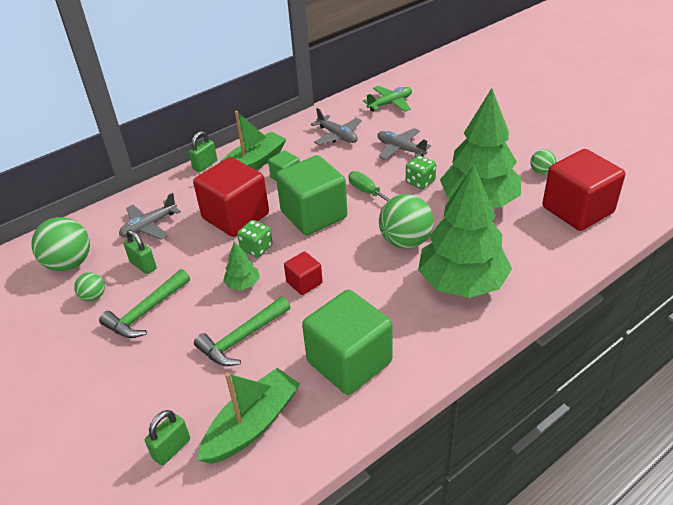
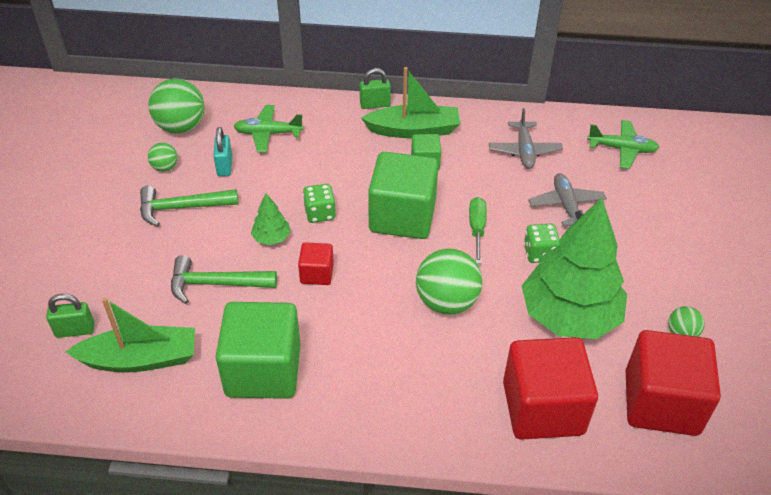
camera: 40 degrees right, 5 degrees up
grey plane [119,193,181,240] -> green plane [233,105,304,152]
green padlock [124,230,157,274] -> turquoise padlock [213,127,232,176]
red cube [193,157,269,237] -> red cube moved to [503,337,598,440]
green tree [418,165,512,298] -> none

